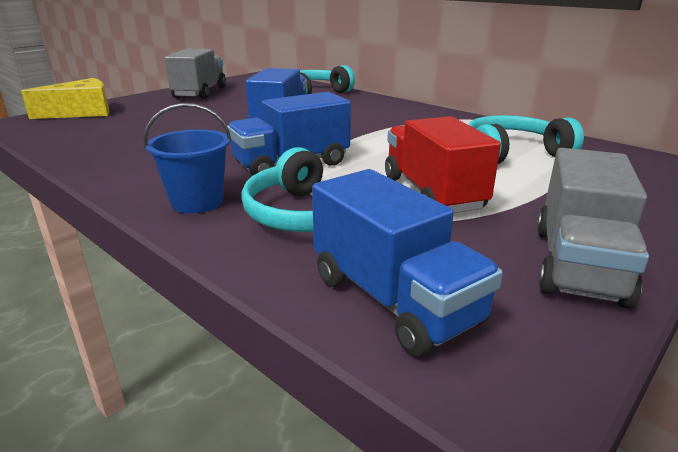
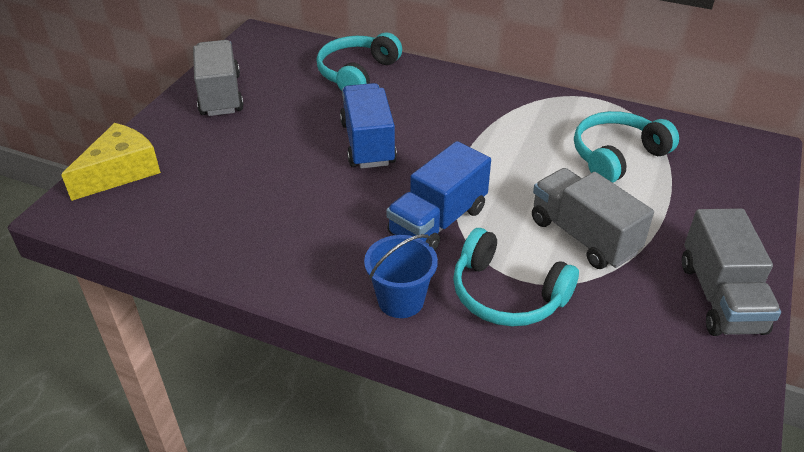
camera: 20 degrees left, 15 degrees up
blue truck [312,169,503,357] -> none
red truck [385,116,501,213] -> grey truck [532,168,654,269]

